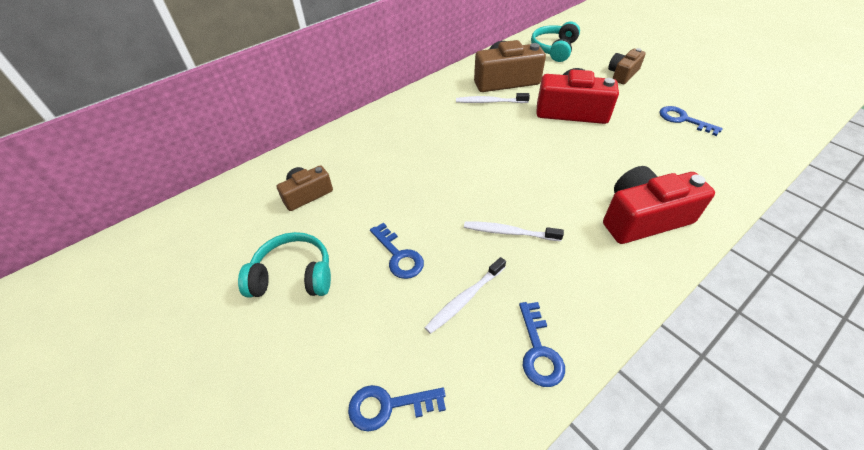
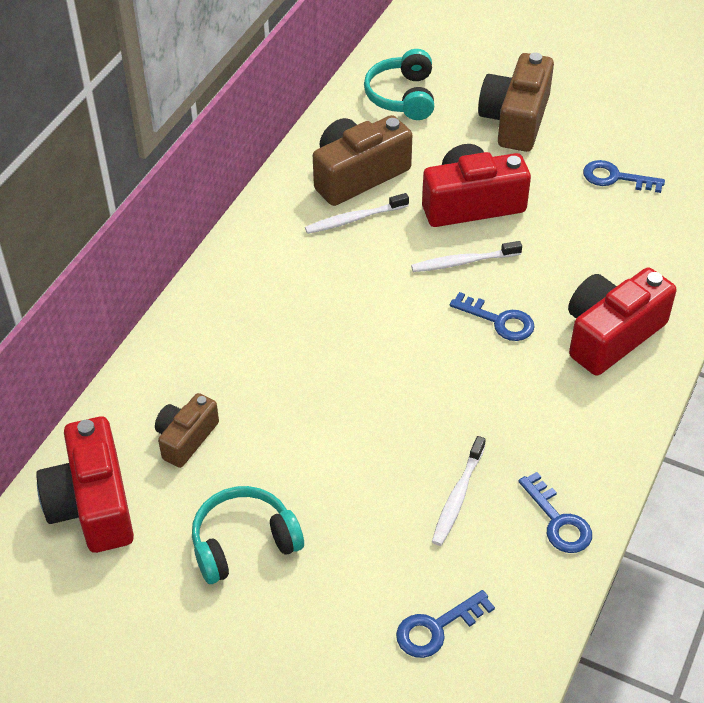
camera: 25 degrees left, 0 degrees up
blue key [370,222,424,279] -> blue key moved to [450,292,535,341]
white toothbrush [464,221,564,241] -> white toothbrush moved to [411,241,522,272]
brown camera [608,48,646,84] -> brown camera [478,52,554,152], size x1.70
none -> red camera [36,416,134,553]

